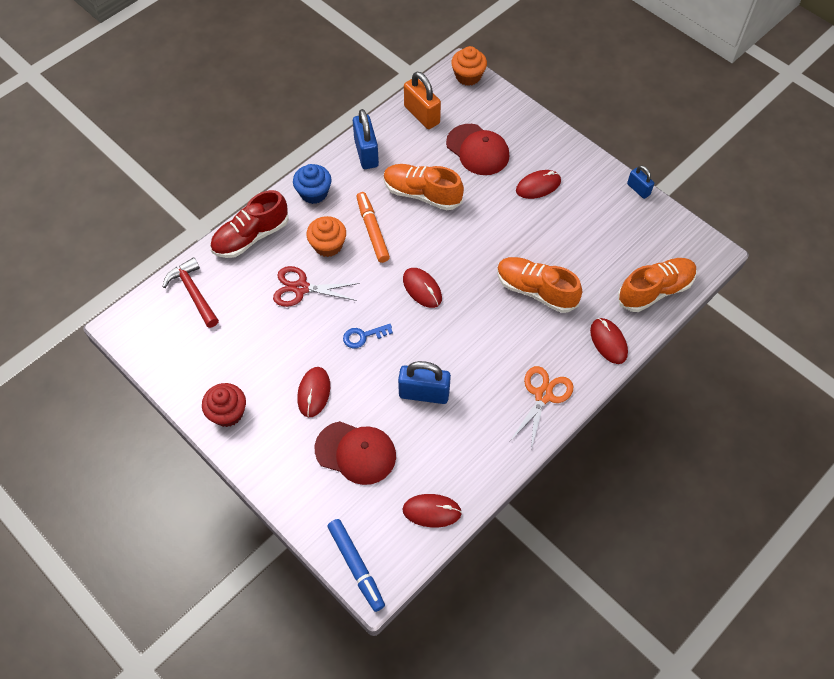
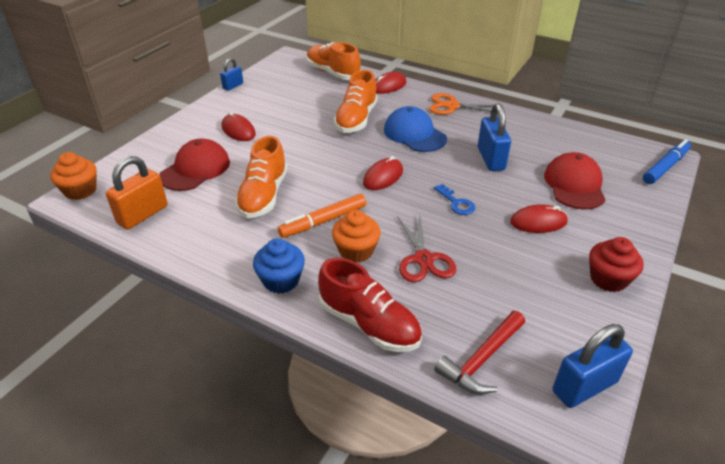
camera: 105 degrees left, 20 degrees down
blue padlock [353,109,379,169] -> blue padlock moved to [553,324,633,408]
red mouse [403,494,462,527] -> none
none -> blue cap [384,106,447,152]

